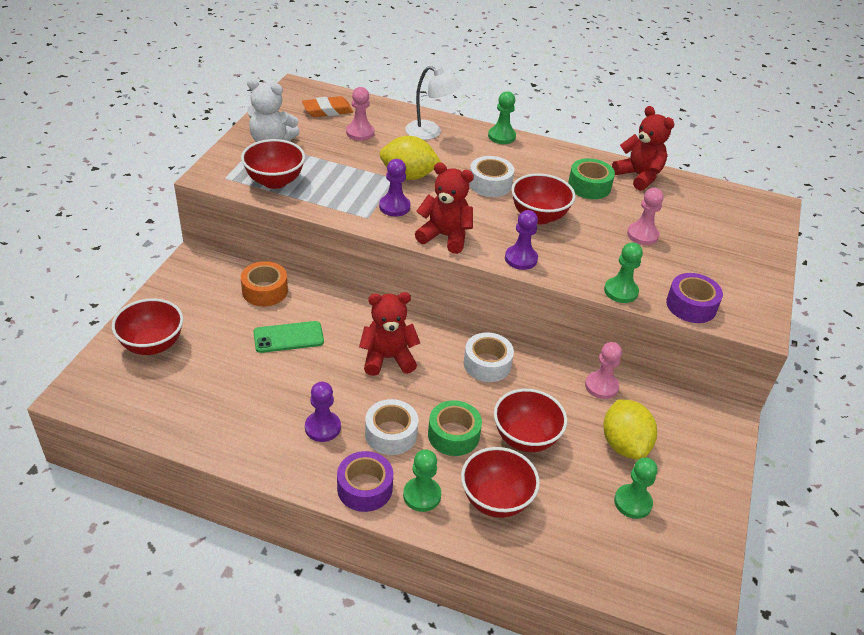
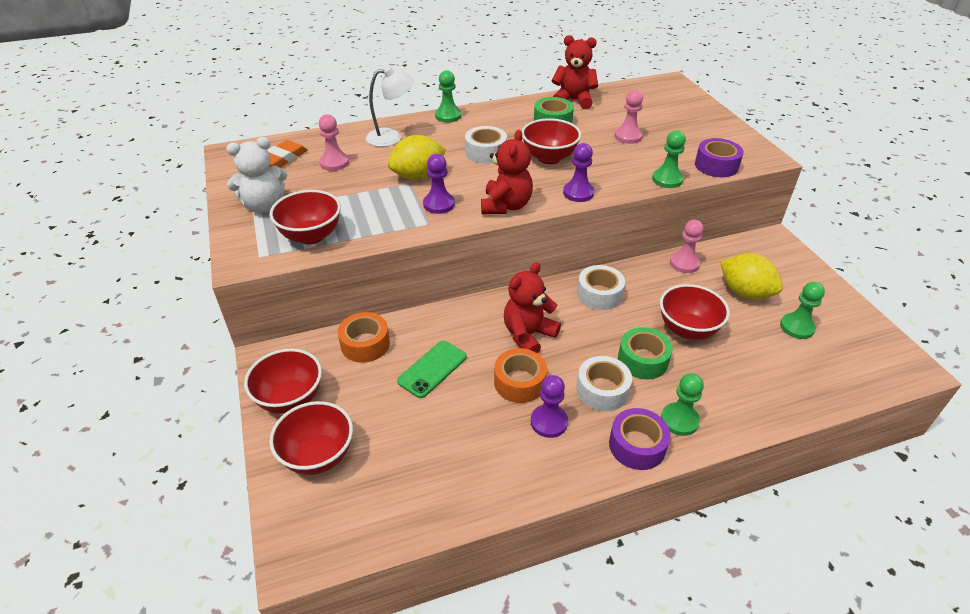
camera: 35 degrees left, 0 degrees up
red teddy bear [415,162,474,254] -> red teddy bear turned 120 degrees clockwise [481,130,533,214]
red bowl [461,447,540,518] -> red bowl moved to [244,349,322,414]
none -> orange tape [494,348,547,403]

